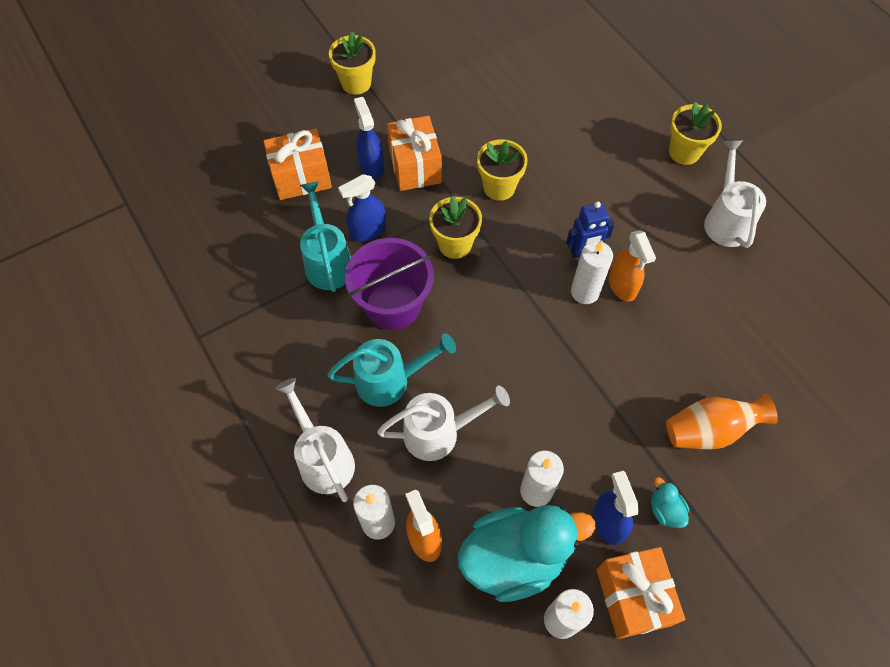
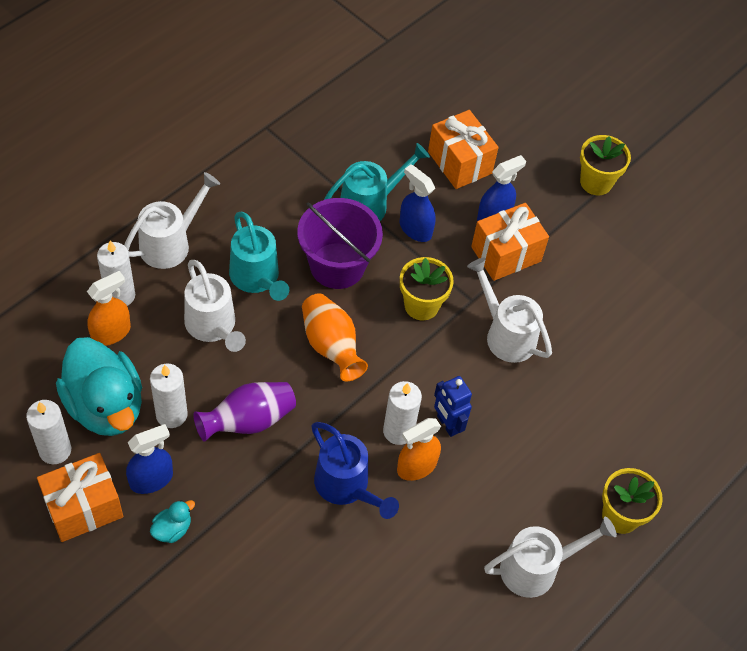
camera: 70 degrees right, 5 degrees down
yellow flower pot [477,139,528,201] -> white watering can [467,258,552,363]
orange vase [666,393,778,449] -> orange vase moved to [302,293,368,381]
none -> purple vase [193,382,296,442]
none -> blue watering can [312,422,399,519]

